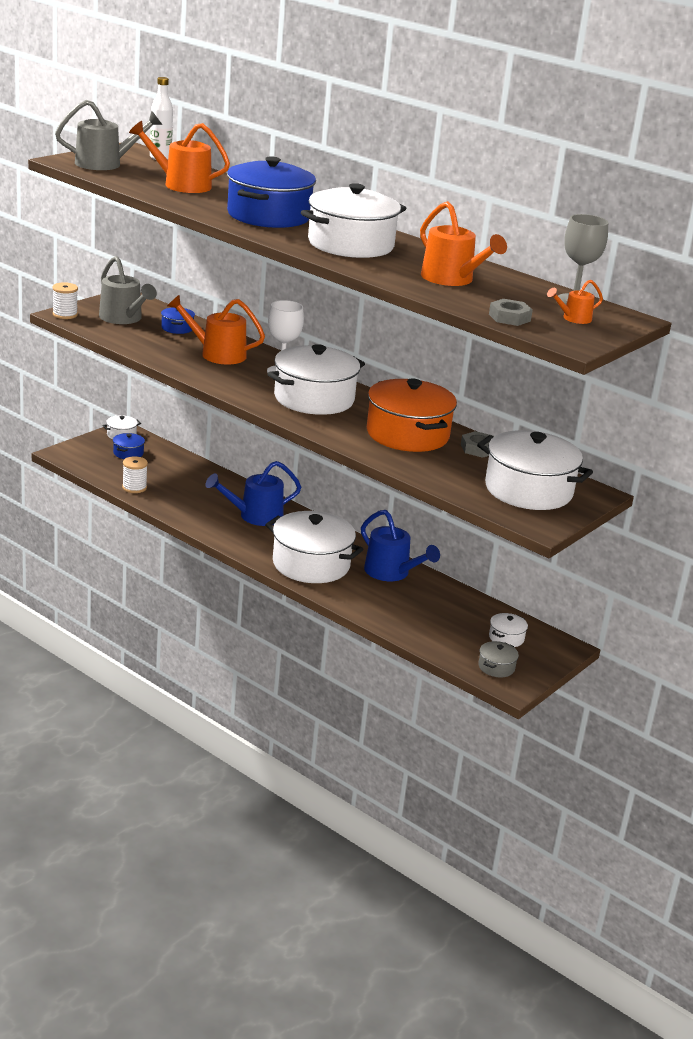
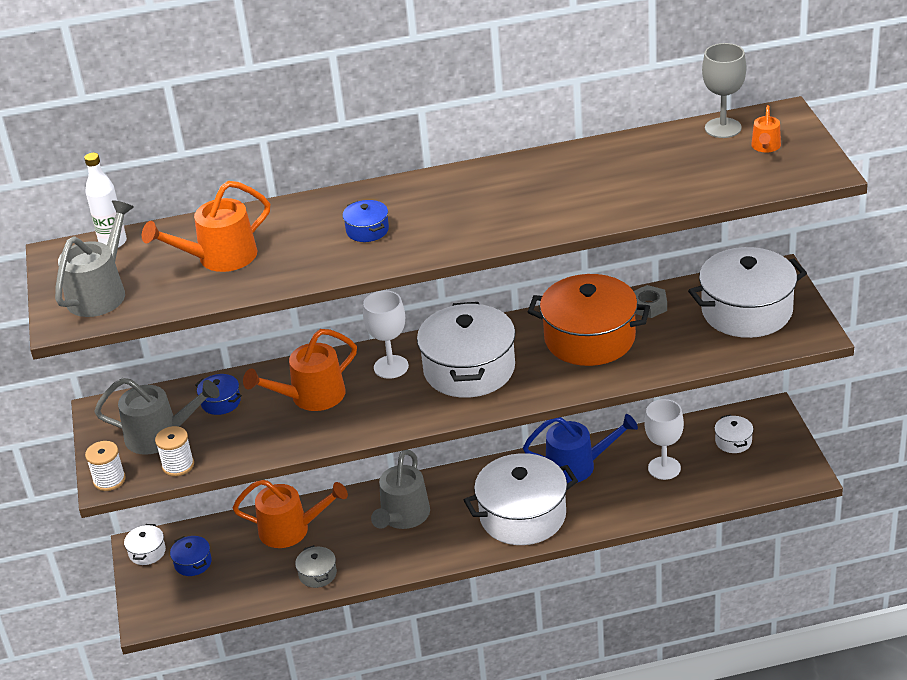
camera: 45 degrees left, 10 degrees up
white spool [122,456,148,493] -> white spool moved to [155,426,194,476]
blue watering can [206,461,301,526] -> grey watering can [371,450,430,529]
blue pot [227,157,316,228] -> blue pot [343,200,389,242], size x0.43
white pot [301,183,406,258] -> none
orange watering can [420,201,507,286] -> orange watering can moved to [233,480,348,548]
grey pot [478,641,519,677] -> grey pot moved to [295,545,337,588]
grey nut [489,299,533,326] -> none
none -> white goblet [644,399,684,480]

